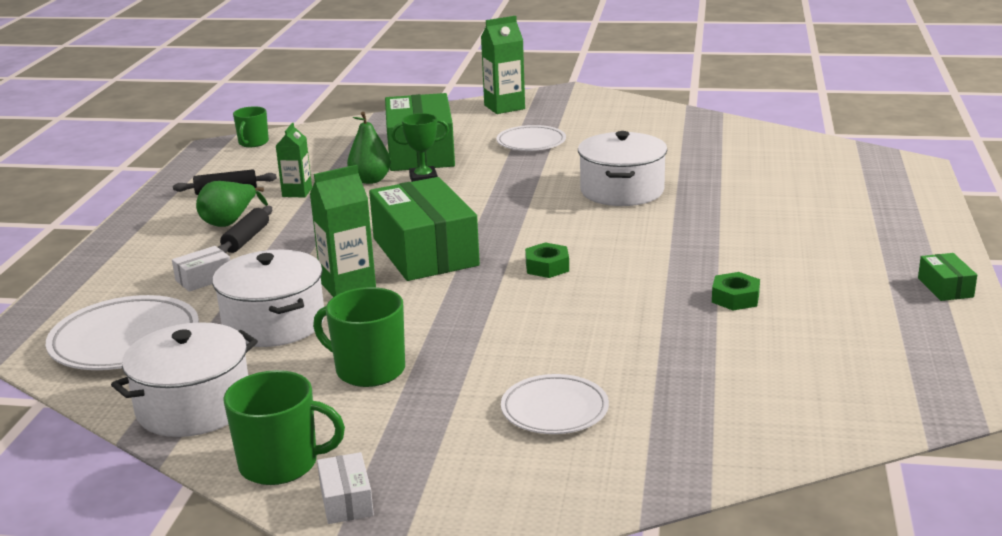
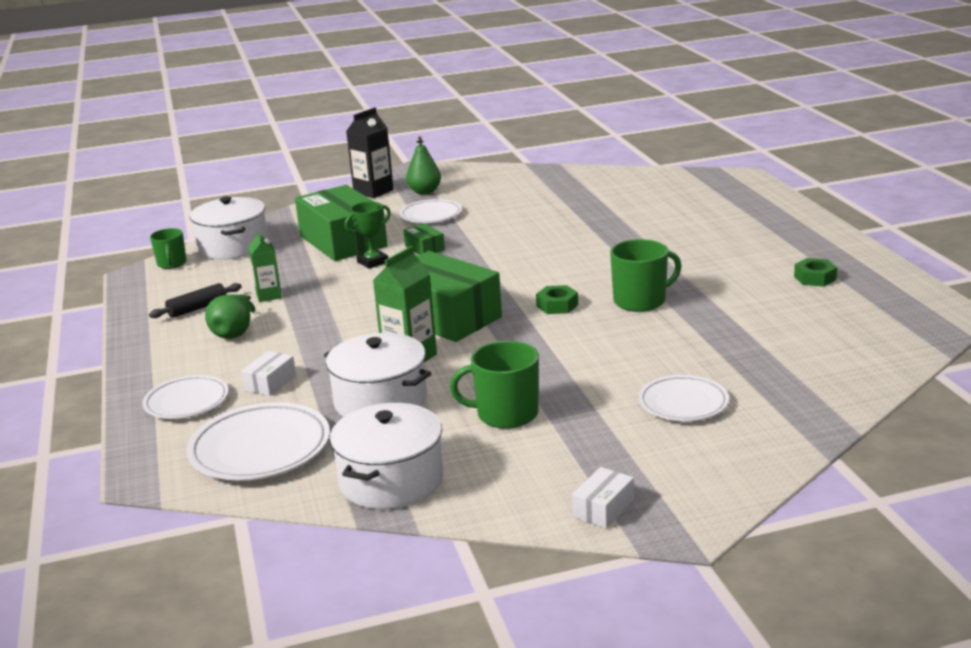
camera: 25 degrees left, 0 degrees up
black rolling pin [218,206,272,253] -> none
green mug [223,370,345,485] -> green mug moved to [610,239,681,312]
white box [317,452,374,524] -> white box turned 75 degrees clockwise [572,467,634,529]
green pear [347,112,391,184] -> green pear moved to [406,136,441,195]
green carton [481,16,525,114] -> black carton [346,108,394,198]
white pot [578,131,667,206] -> white pot moved to [190,196,268,260]
green nut [712,272,760,310] -> green nut moved to [794,258,837,287]
green box [918,253,977,301] -> green box moved to [403,223,445,255]
none -> white plate [142,375,229,419]

